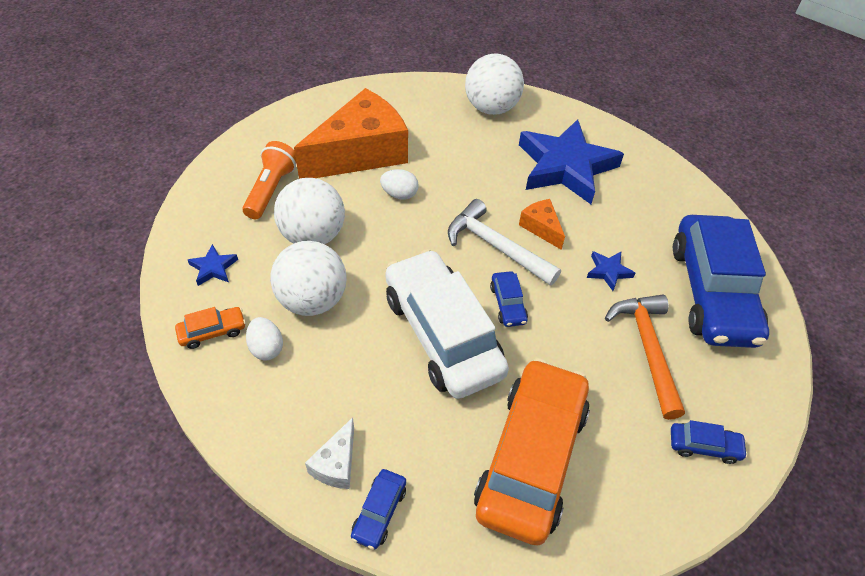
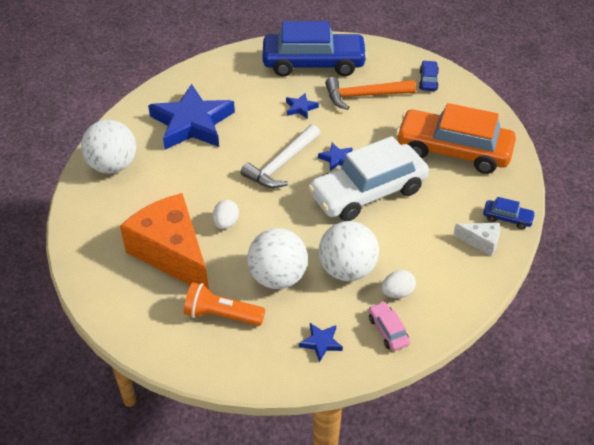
camera: 90 degrees left, 5 degrees down
orange car [175,307,246,349] -> pink car [369,301,410,351]
blue car [490,271,528,327] -> blue star [318,143,352,171]
orange cheese [519,199,565,250] -> none

